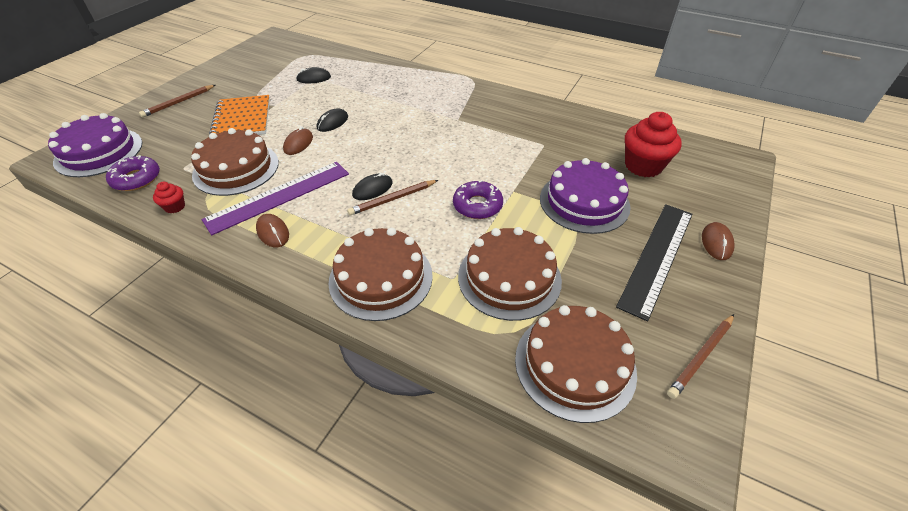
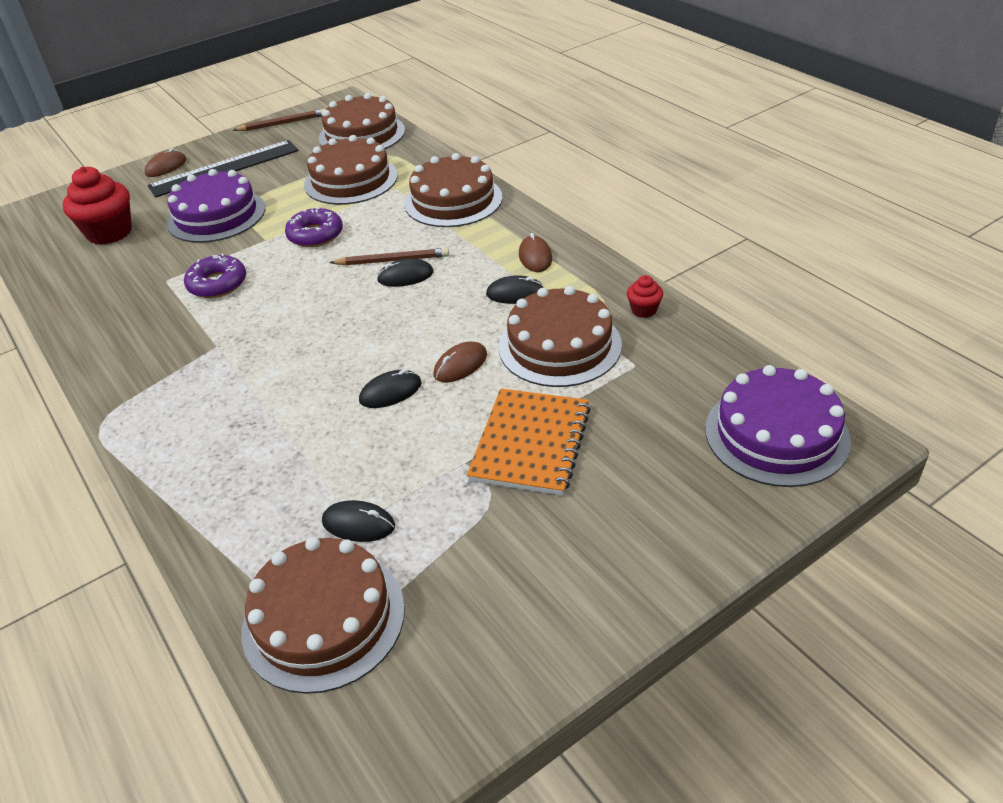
camera: 150 degrees left, 5 degrees down
purple donut [106,155,160,191] -> purple donut moved to [184,253,246,298]
brown pencil [139,85,215,117] -> none
purple ruler [202,162,349,235] -> black mouse [486,275,545,304]
none -> brown cake [241,537,405,694]

